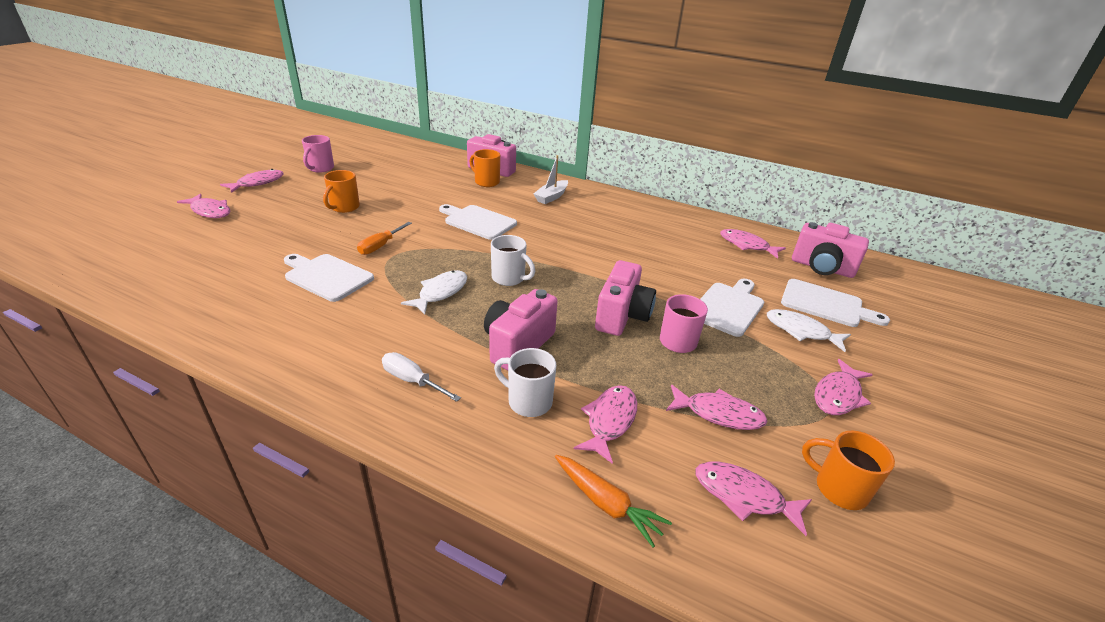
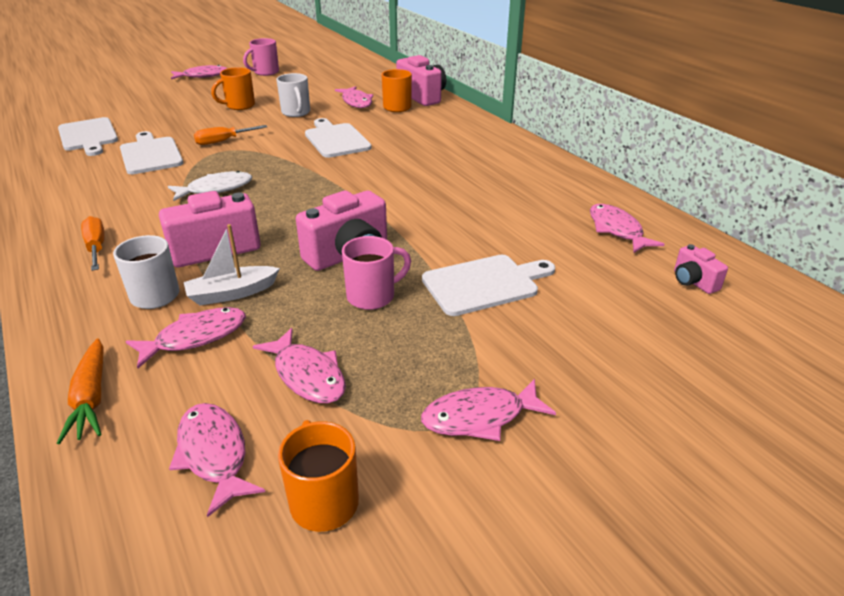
camera: 35 degrees right, 0 degrees up
pink fish [177,193,230,218] -> pink fish moved to [335,86,373,108]
white screwdriver [382,352,461,402] -> orange screwdriver [81,216,105,271]
white mug [491,235,535,286] -> white mug moved to [276,73,310,117]
white boat [534,155,568,204] -> white boat moved to [184,224,280,305]
white fish [767,309,851,352] -> none
white cutting board [781,279,890,327] -> white cutting board moved to [58,117,118,156]
pink camera [792,222,869,278] -> pink camera [674,244,728,294], size x0.52

